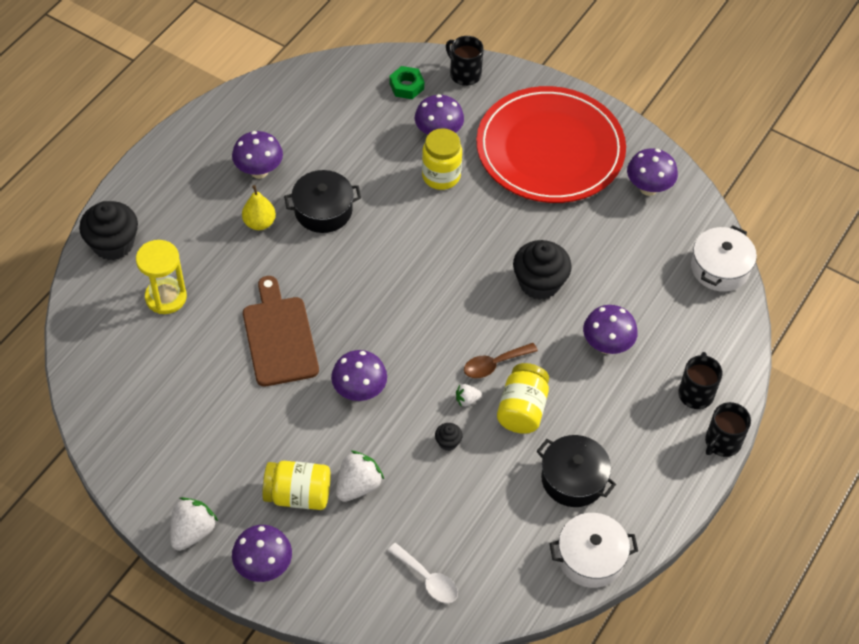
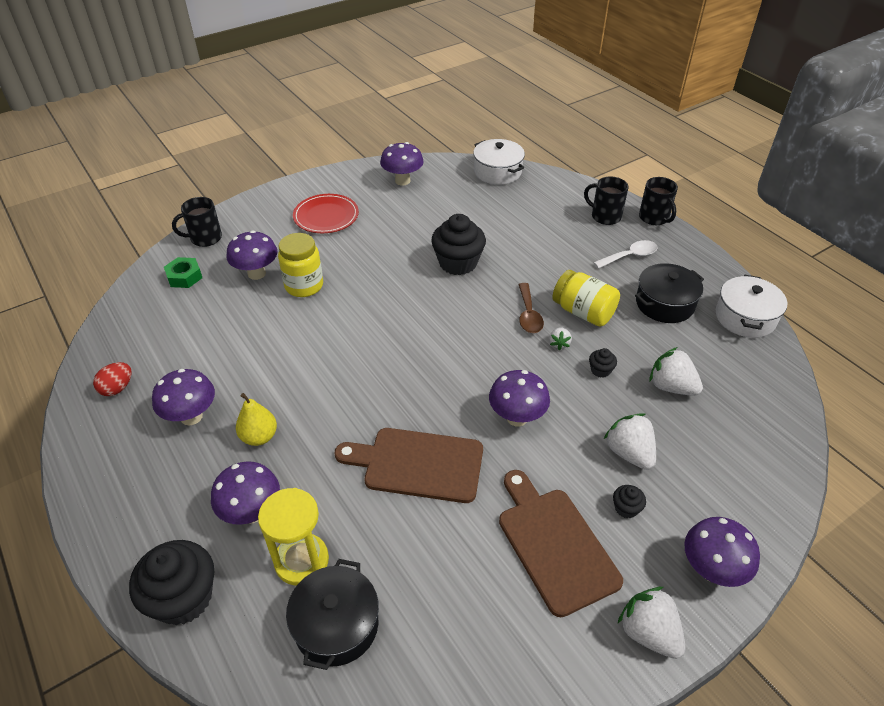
camera: 65 degrees left, 10 degrees down
yellow jar [262,461,331,510] -> black cupcake [613,485,646,519]
black pot [284,170,361,233] -> black pot moved to [286,559,379,670]
white spoon [388,543,458,603] -> white spoon moved to [593,240,658,268]
red plate [476,86,626,203] -> red plate [293,194,359,233], size x0.48
purple mushroom [583,305,638,354] -> purple mushroom moved to [211,461,280,525]
none -> red egg [93,362,132,396]
none -> brown cutting board [499,470,623,617]
none -> white strawberry [649,347,703,396]

